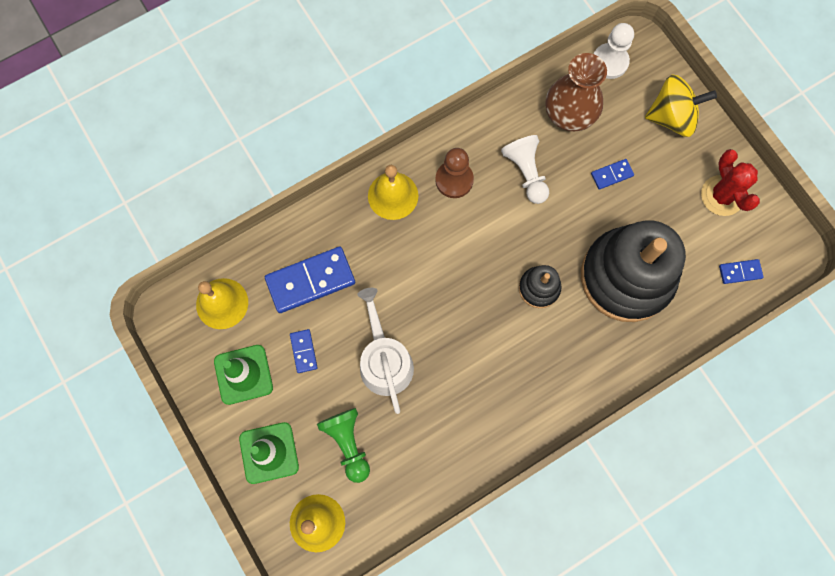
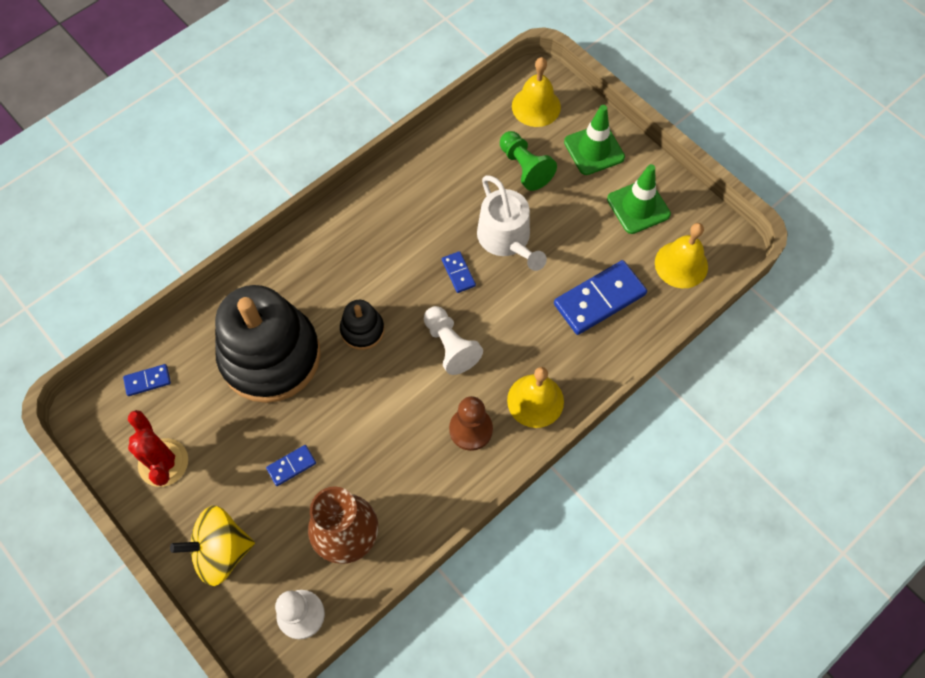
camera: 170 degrees right, 10 degrees down
blue domino [290,329,318,373] -> blue domino moved to [442,251,476,293]
white pawn [501,135,549,204] -> white pawn moved to [424,306,483,375]

